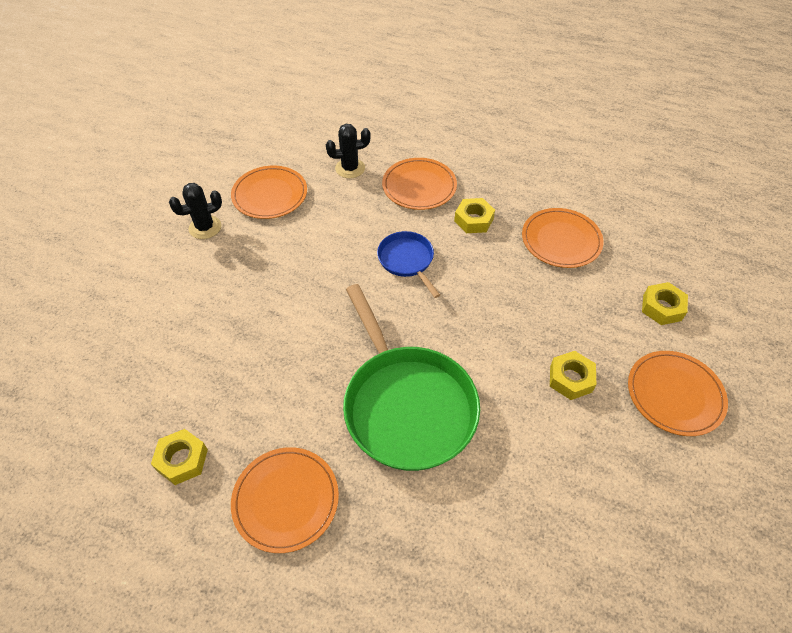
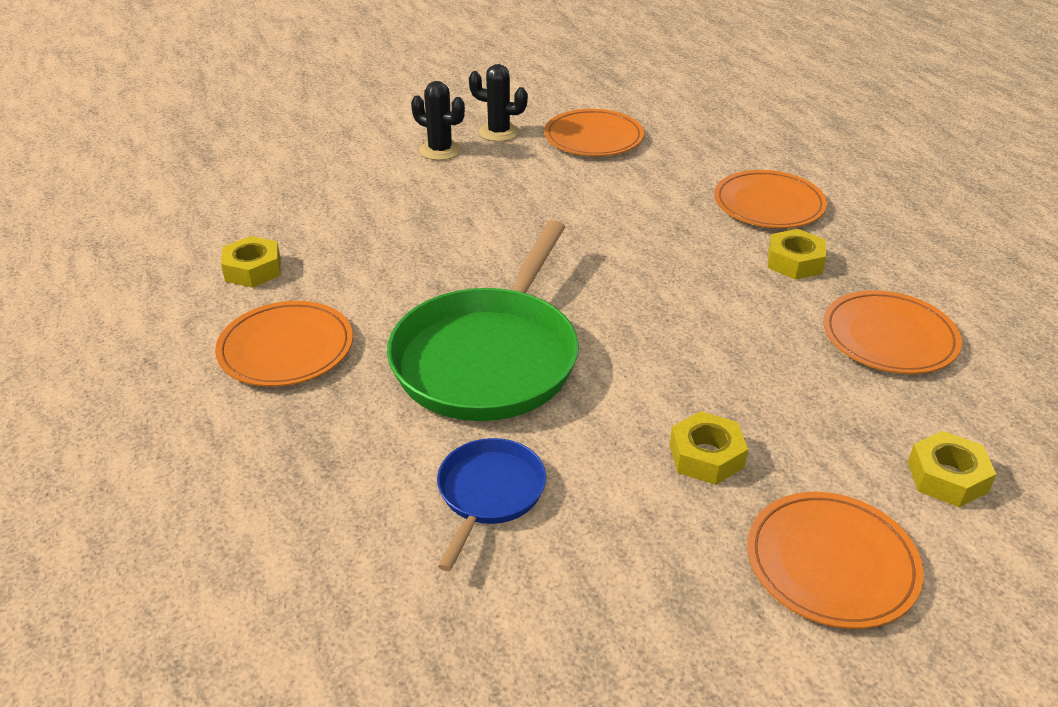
camera: 45 degrees right, 15 degrees down
black cactus [326,124,371,178] -> black cactus moved to [411,81,465,160]
blue pan [377,231,440,298] -> blue pan moved to [437,438,546,571]

